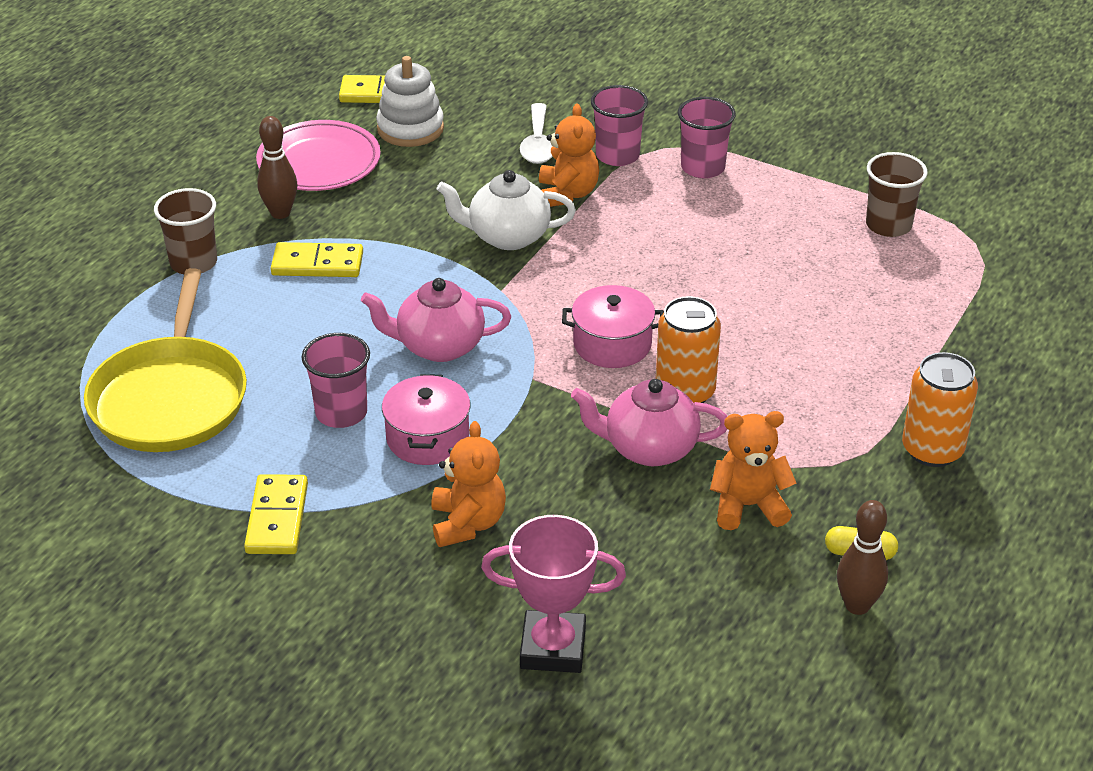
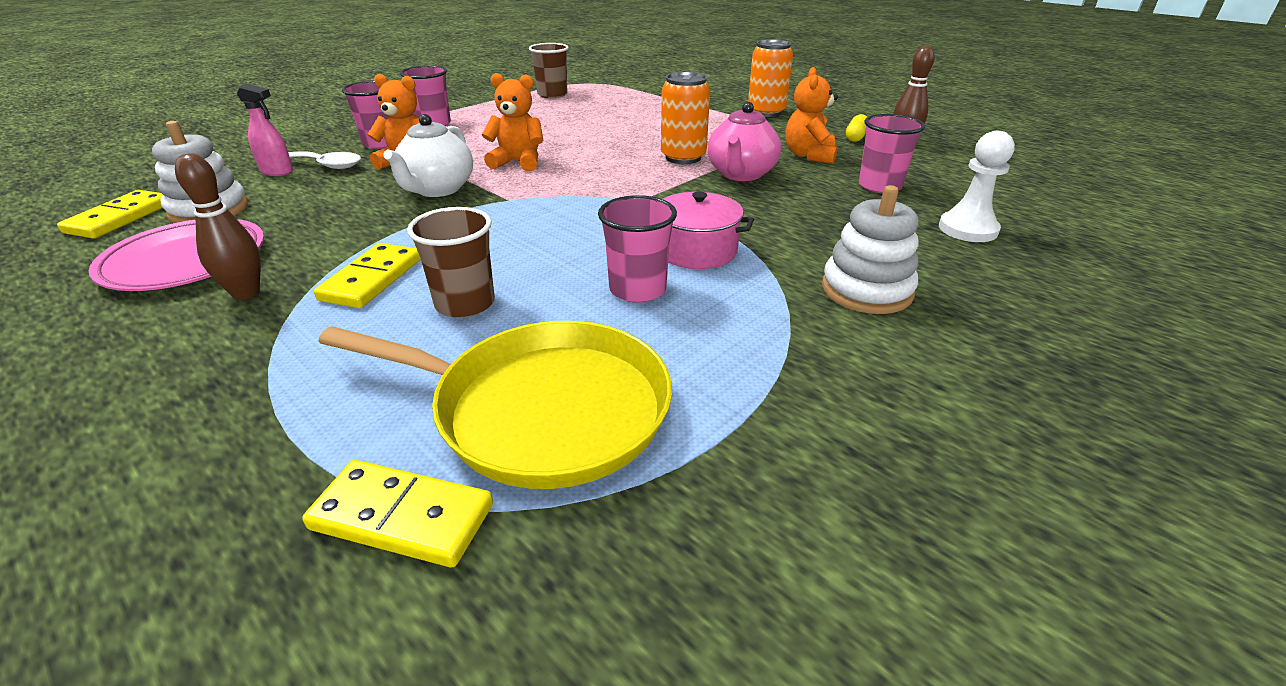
camera: 75 degrees left, 5 degrees down
brown cup [154,188,217,274] -> brown cup moved to [407,207,495,318]
yellow domino [244,474,308,554] -> yellow domino moved to [302,460,493,567]
pink teapot [361,278,511,362] -> none
orange teddy bear [431,421,506,547] -> orange teddy bear moved to [482,73,543,171]
pink trophy [481,515,626,673] -> white pawn [939,131,1015,242]
pink pot [562,285,664,368] -> none
none -> pink spray bottle [237,84,293,176]
none -> white stacking toy [822,185,919,314]
none -> pink cup [859,114,925,193]

